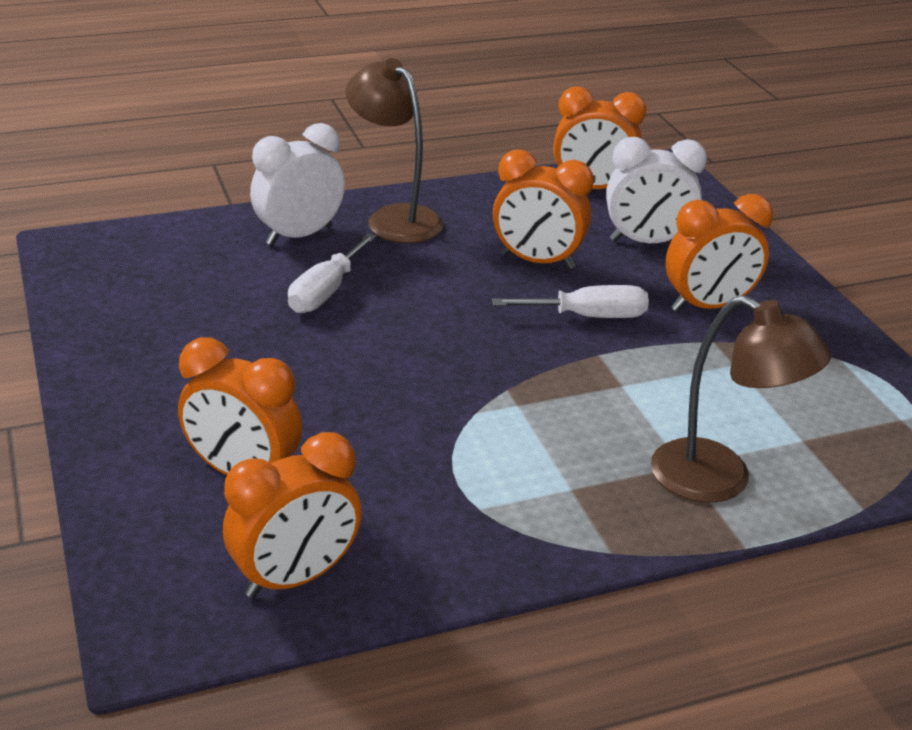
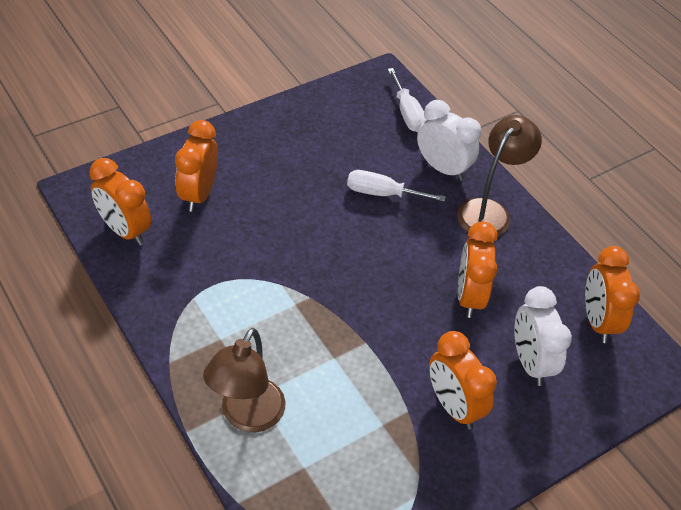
camera: 75 degrees right, 15 degrees up
white screwdriver [492,285,649,318] -> white screwdriver moved to [387,68,426,132]

